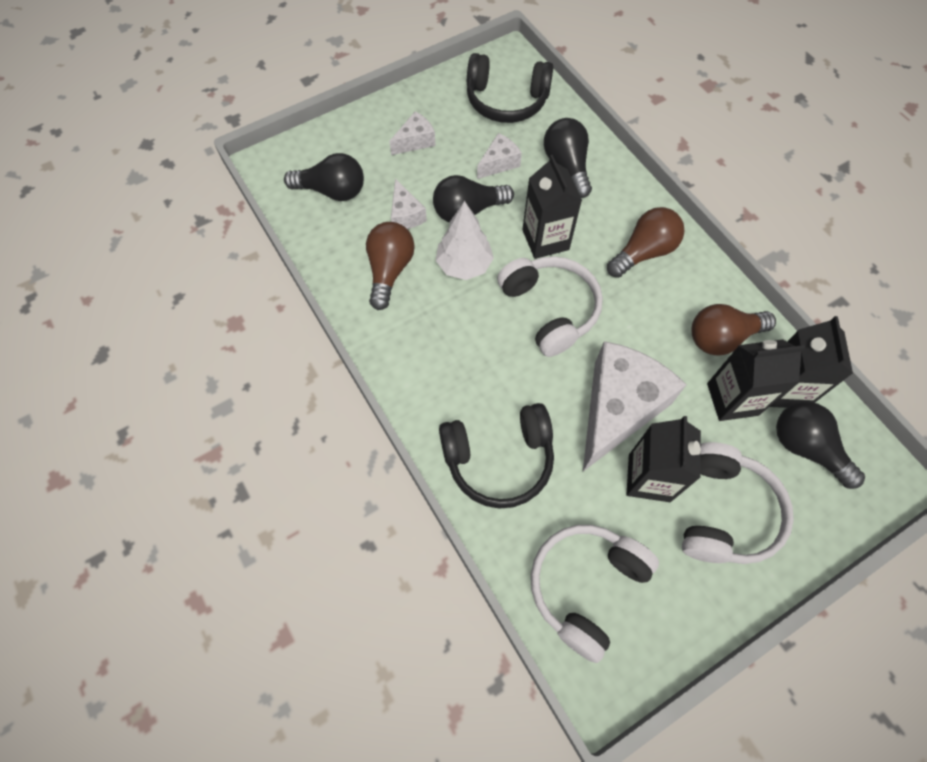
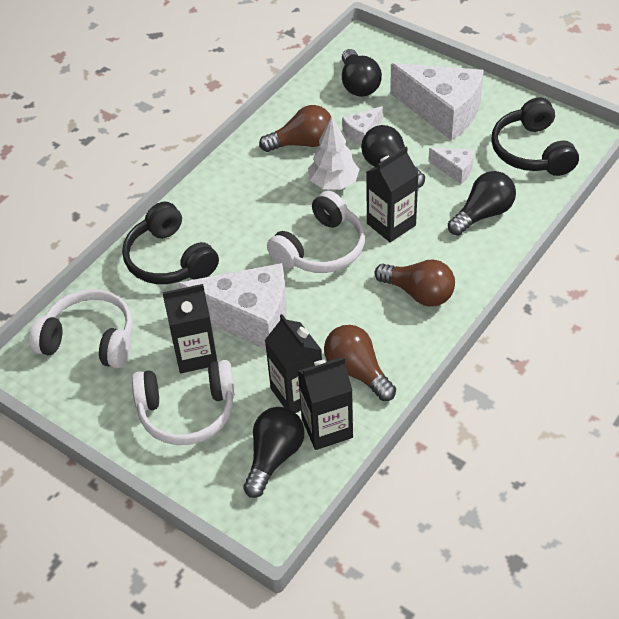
camera: 70 degrees right, 15 degrees down
white cheese [389,111,436,155] -> white cheese [390,63,484,141], size x2.14

